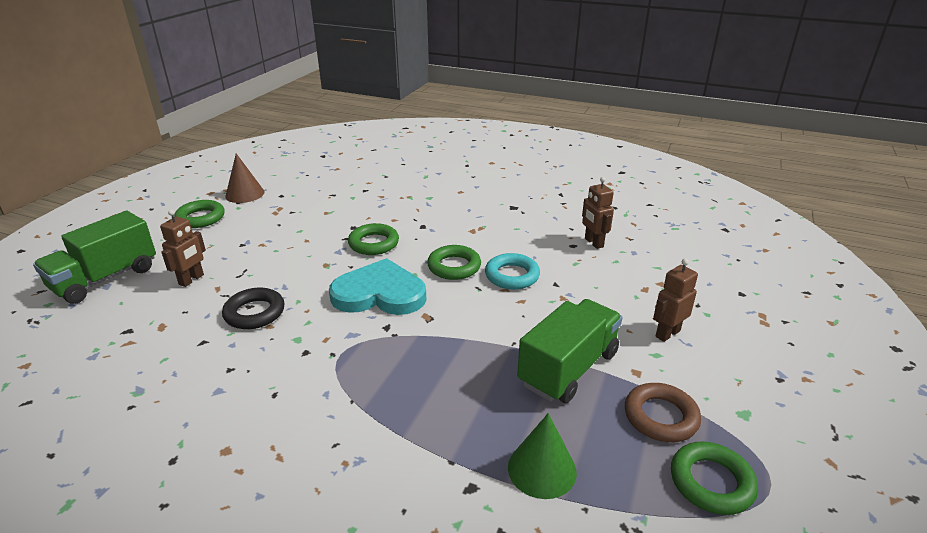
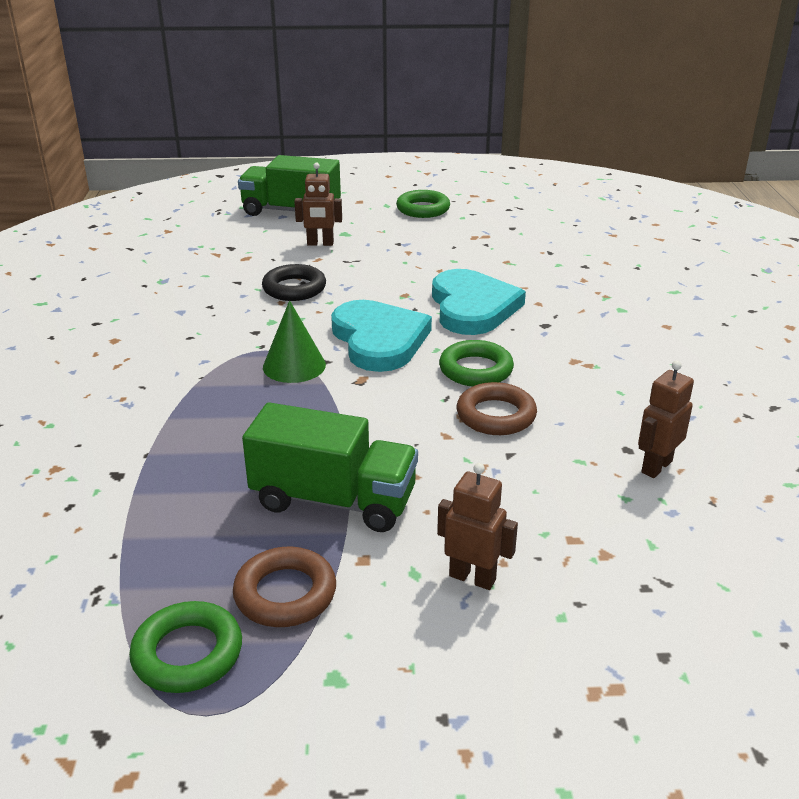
camera: 65 degrees right, 0 degrees up
brown cone [225,153,264,203] -> none
green ring [348,223,399,255] -> turquoise heart [432,269,526,335]
turquoise ring [485,253,540,290] -> brown ring [457,382,537,435]
green cone [508,413,577,499] -> green cone moved to [263,300,326,383]

